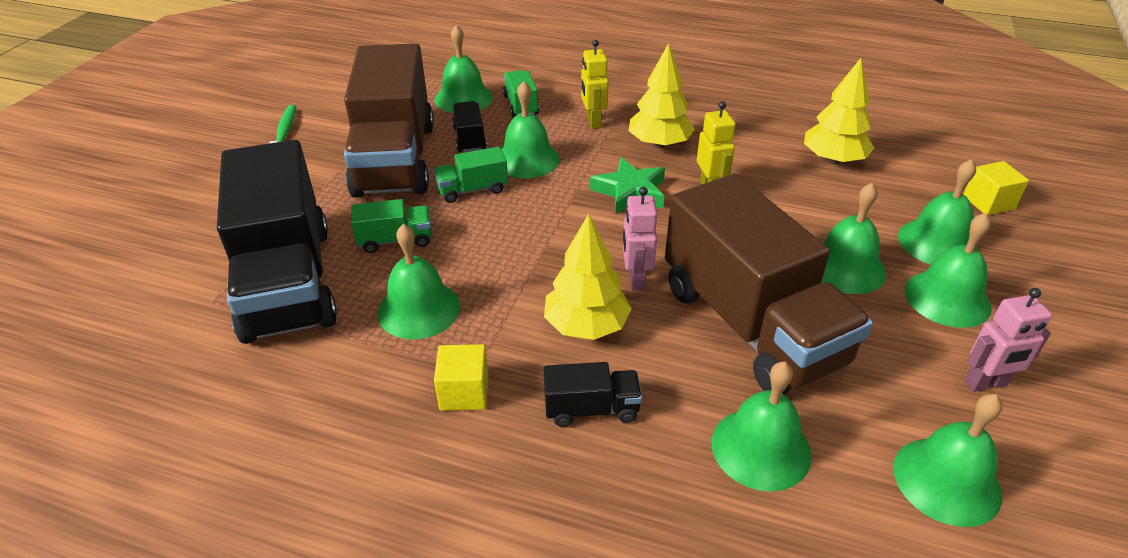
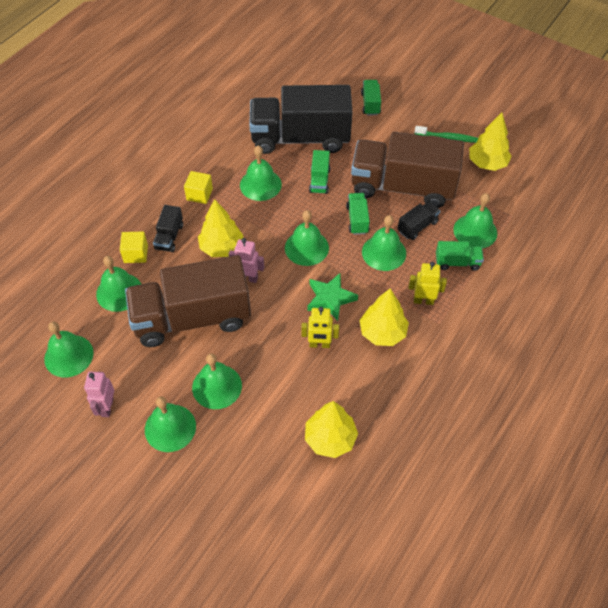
camera: 105 degrees right, 15 degrees up
black truck [452,101,487,153] -> black truck turned 45 degrees counterclockwise [398,201,441,240]
green bell [898,159,978,265] -> green bell moved to [285,210,329,266]
yellow cube [963,161,1029,215] -> yellow cube moved to [120,231,148,263]
none -> green truck [361,80,381,115]
none -> yellow tree [469,113,512,171]

